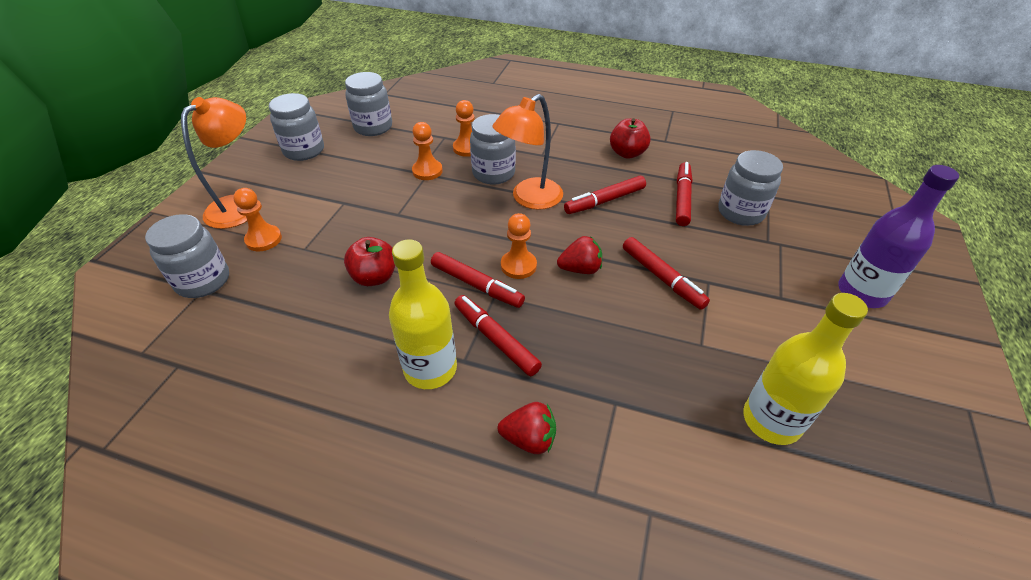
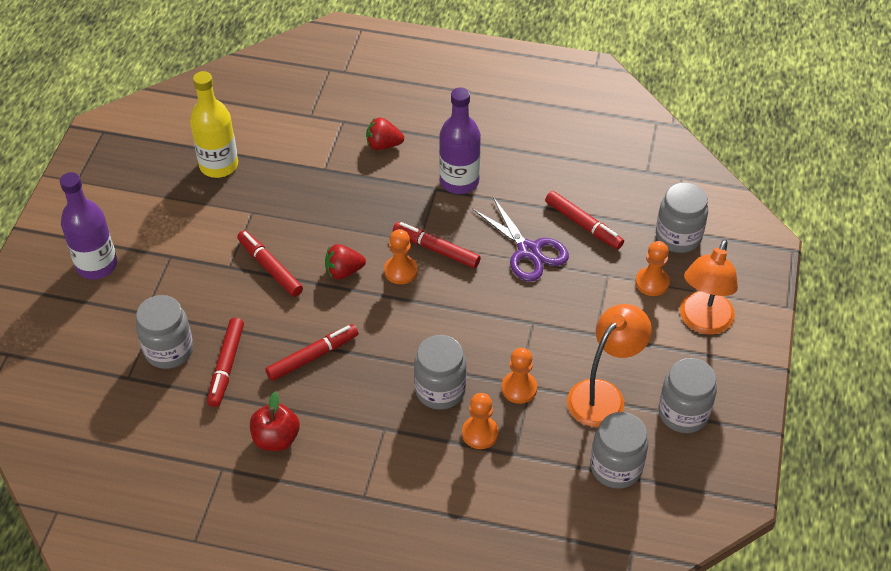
camera: 175 degrees right, 5 degrees up
red apple [344,237,395,286] -> purple scissors [473,197,569,282]
yellow bottle [389,239,457,389] -> purple bottle [439,87,481,194]
red marker [455,295,542,376] -> red marker moved to [545,191,624,249]
orange lamp [493,94,563,210] -> orange lamp moved to [567,304,652,427]

